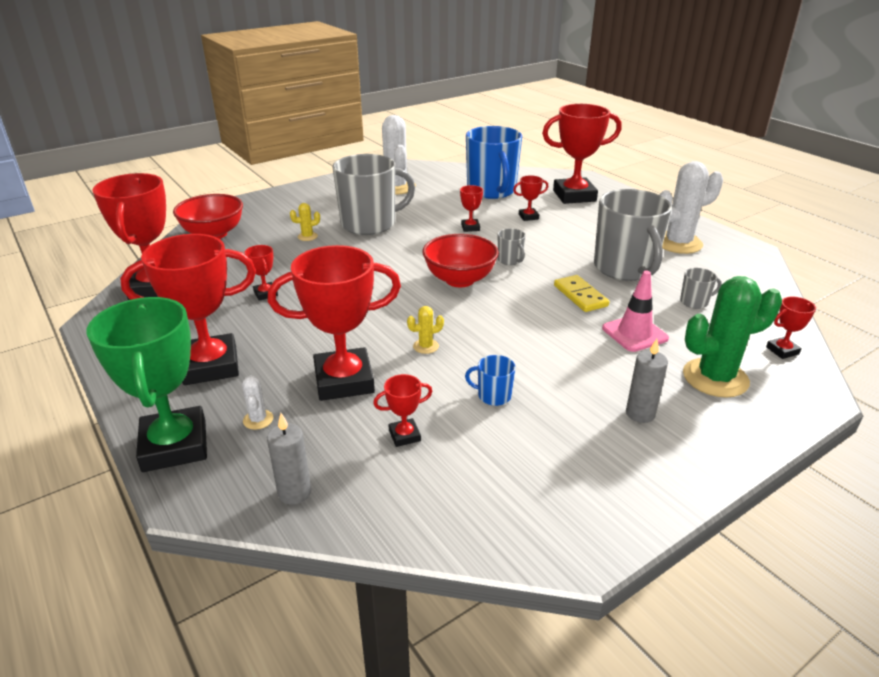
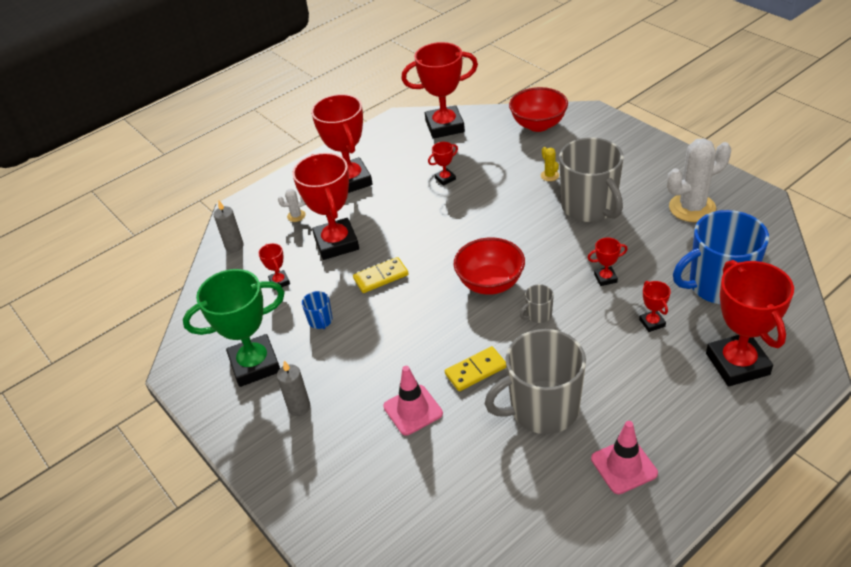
camera: 90 degrees right, 10 degrees up
green trophy [87,297,207,472] -> green trophy moved to [183,269,285,387]
yellow cactus [407,306,444,354] -> yellow domino [353,257,409,293]
blue mug [465,355,516,406] -> blue mug turned 150 degrees clockwise [302,291,333,329]
white cactus [660,161,723,254] -> pink traffic cone [591,421,658,494]
grey mug [680,268,721,309] -> none
green cactus [683,276,782,398] -> none
red trophy [766,297,816,359] -> none

